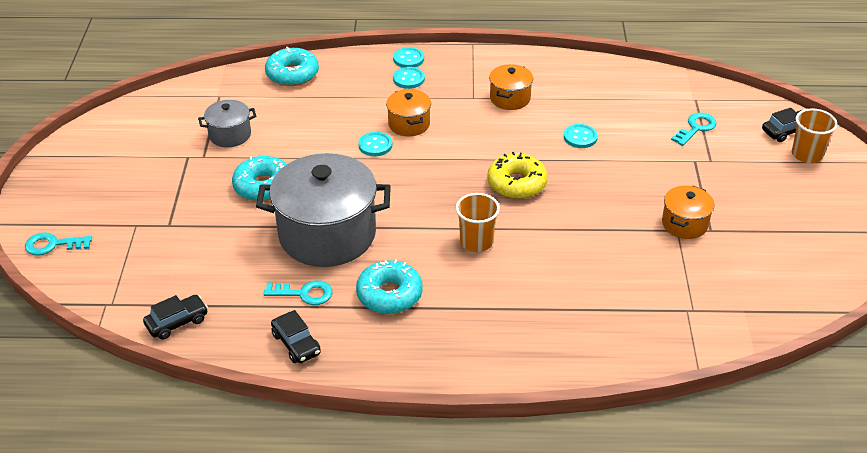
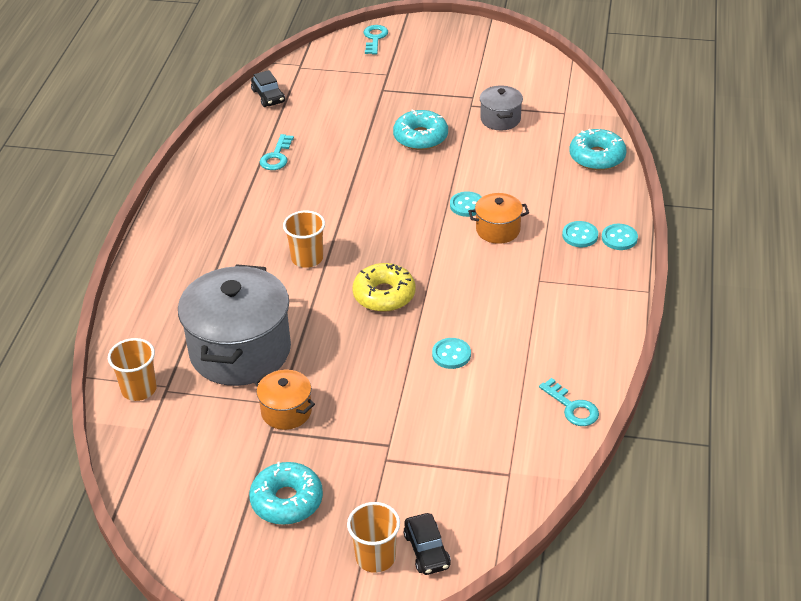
camera: 100 degrees right, 0 degrees up
grey pot [256,153,391,267] -> grey pot moved to [178,264,291,386]
black car [271,310,321,363] -> none
turquoise donut [356,260,423,314] -> turquoise donut moved to [249,462,323,525]
orange pot [489,64,533,110] -> none
turquoise key [671,113,716,146] -> turquoise key moved to [539,378,599,426]
none -> orange cup [108,338,157,401]

